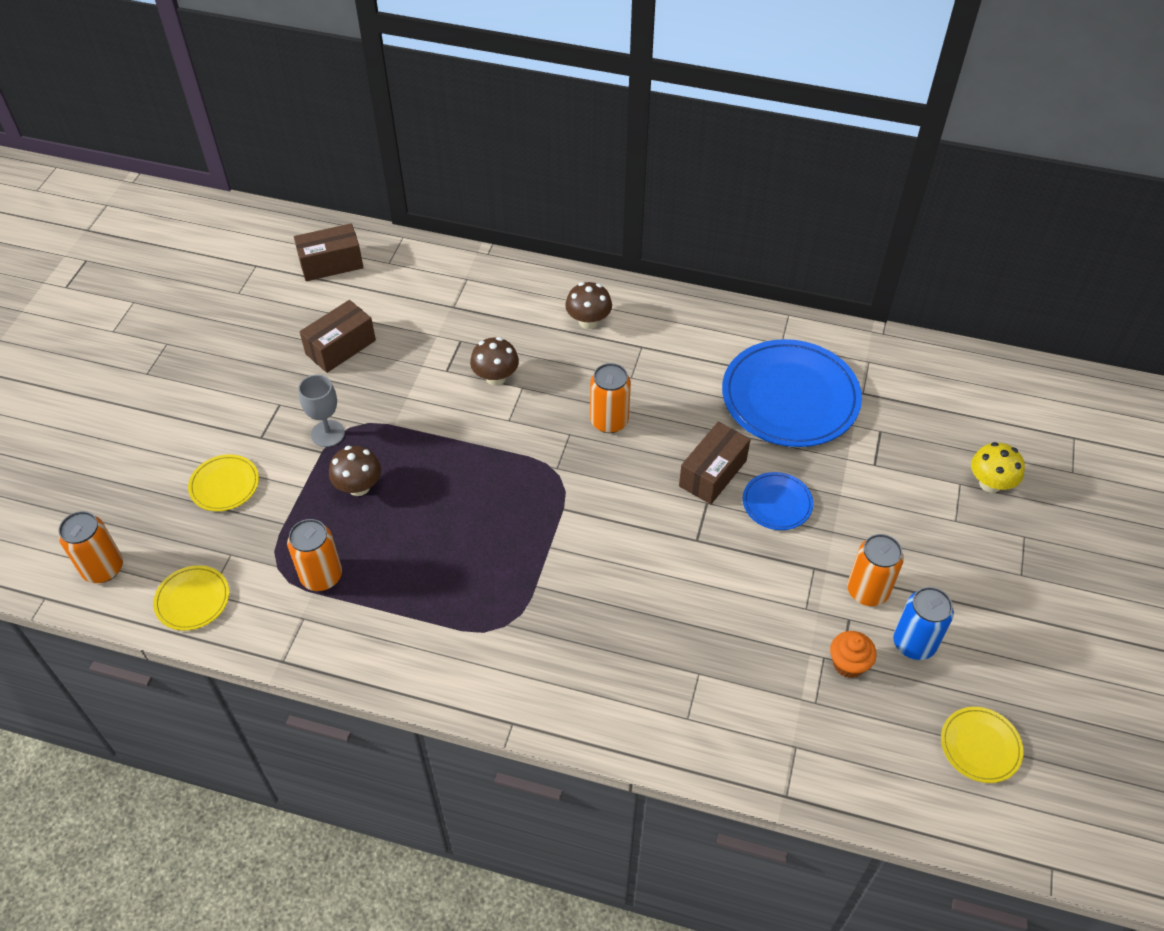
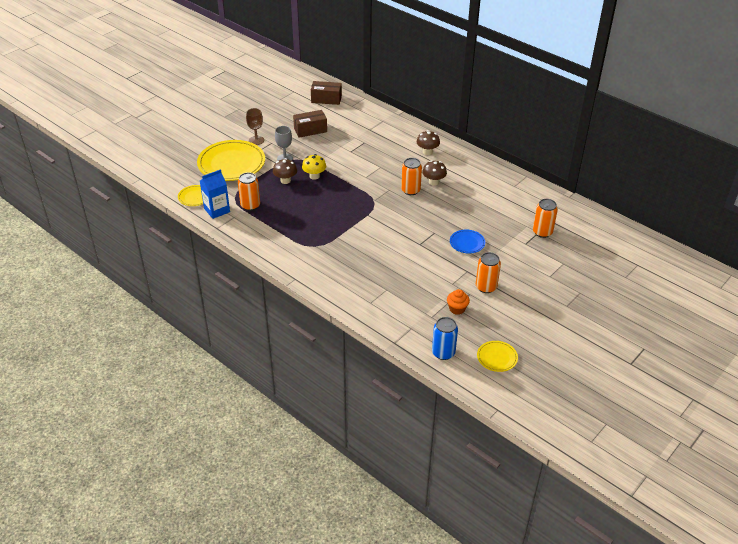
camera: 25 degrees right, 10 degrees down
orange can [59,511,123,583] -> orange can moved to [533,199,558,238]
yellow plate [188,454,259,511] -> yellow plate [197,140,265,181], size x2.10
brown mushroom [470,337,519,386] -> brown mushroom moved to [422,160,447,186]
brown box [679,422,751,504] -> none
blue plate [722,339,862,447] -> none
blue can [893,587,954,660] -> blue can moved to [432,317,458,360]
yellow mushroom [971,442,1025,493] -> yellow mushroom moved to [302,154,326,180]
none -> blue carton [200,169,230,219]
none -> brown goblet [246,108,264,145]

